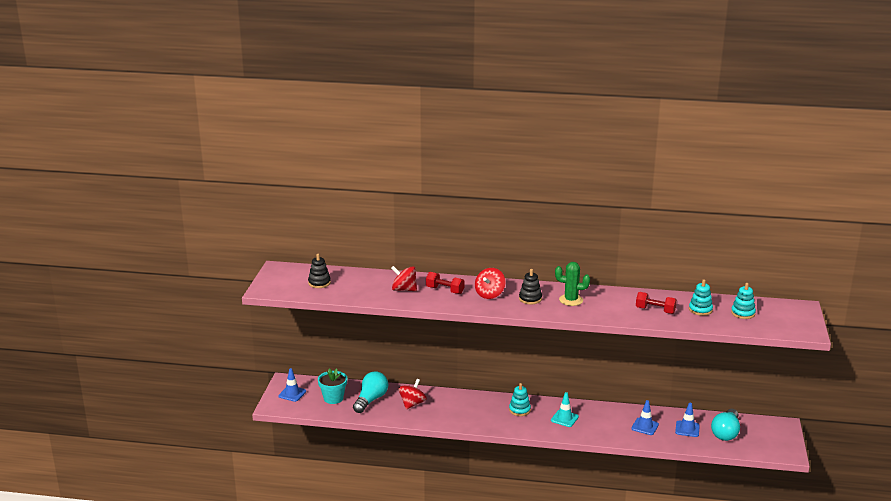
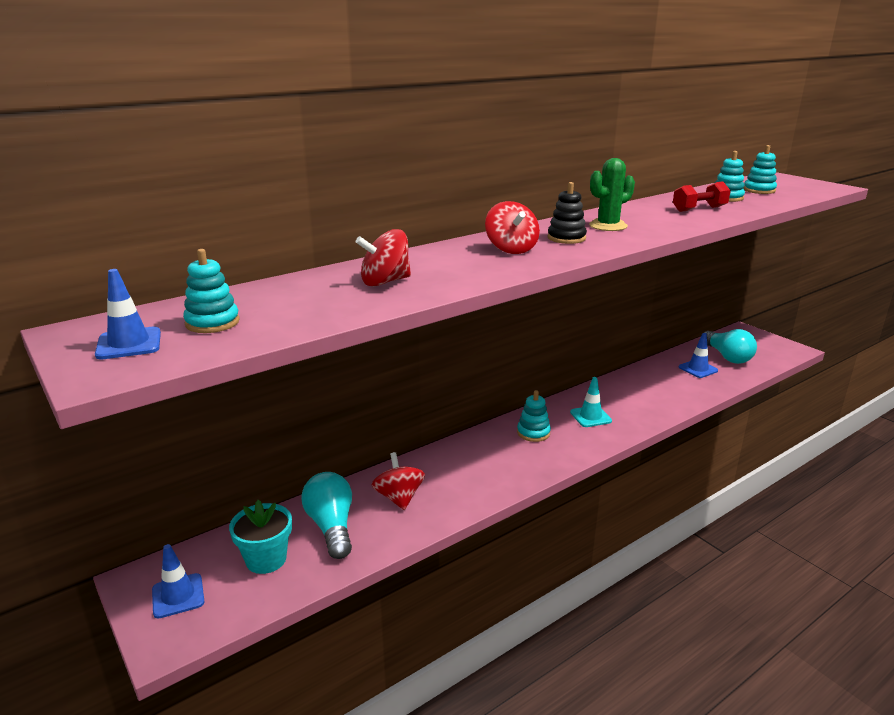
camera: 45 degrees left, 0 degrees up
black stacking toy [308,254,331,288] -> turquoise stacking toy [183,249,240,333]
red dumbbell [426,272,464,294] -> none
blue traffic cone [631,400,659,435] -> blue traffic cone moved to [95,269,161,360]

